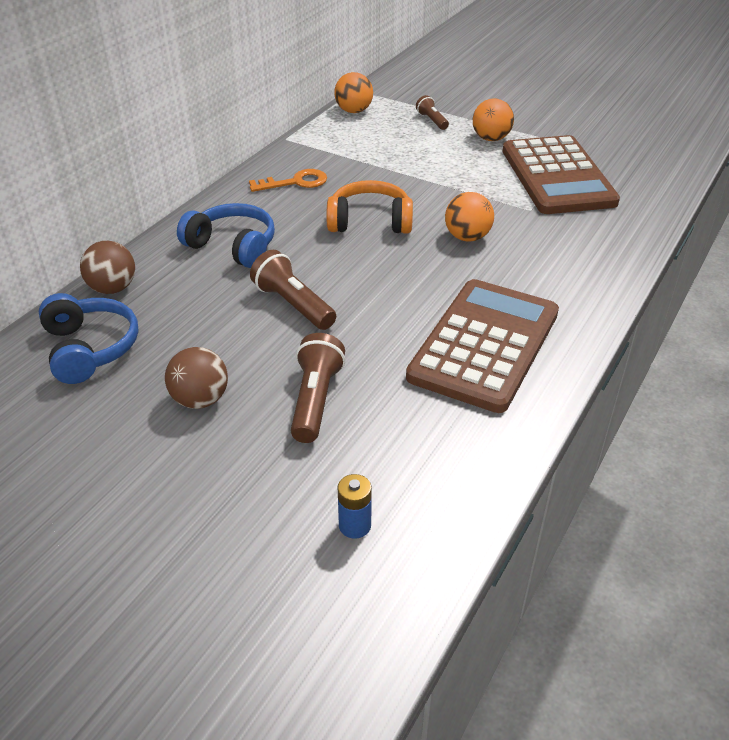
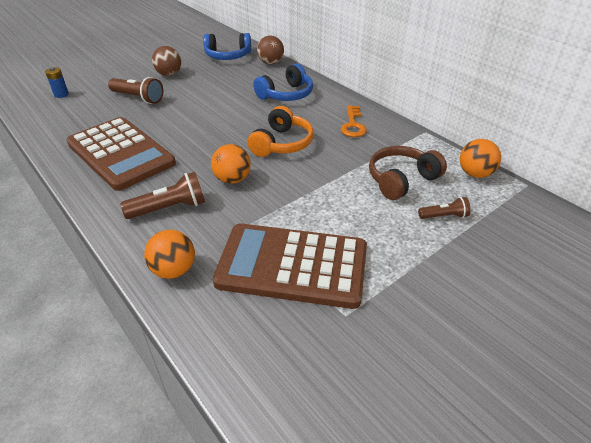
camera: 110 degrees right, 0 degrees up
brown flashlight [250,250,336,330] -> brown flashlight moved to [120,172,205,219]
orange ball [473,98,514,141] -> orange ball moved to [144,230,195,279]
none -> brown headphones [369,146,447,200]

